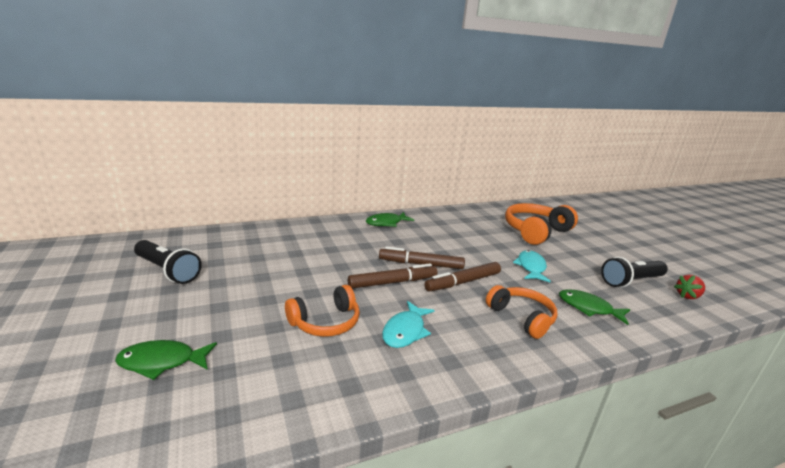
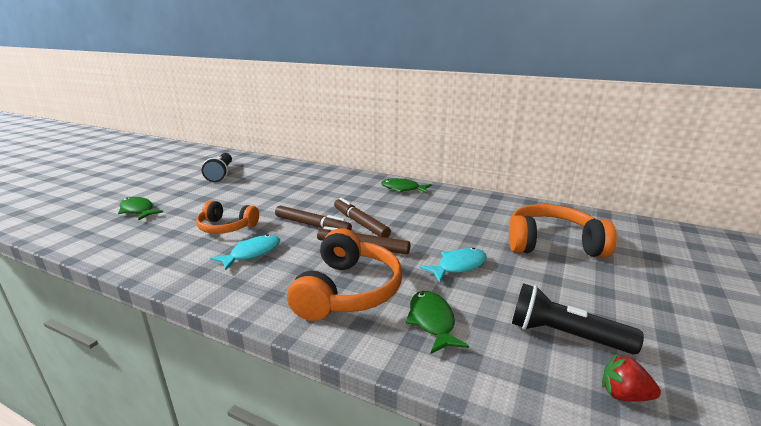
camera: 50 degrees right, 0 degrees up
turquoise fish [382,301,435,348] -> turquoise fish turned 150 degrees clockwise [210,234,280,270]
orange headphones [486,285,557,339] -> orange headphones [287,228,402,321], size x1.54

